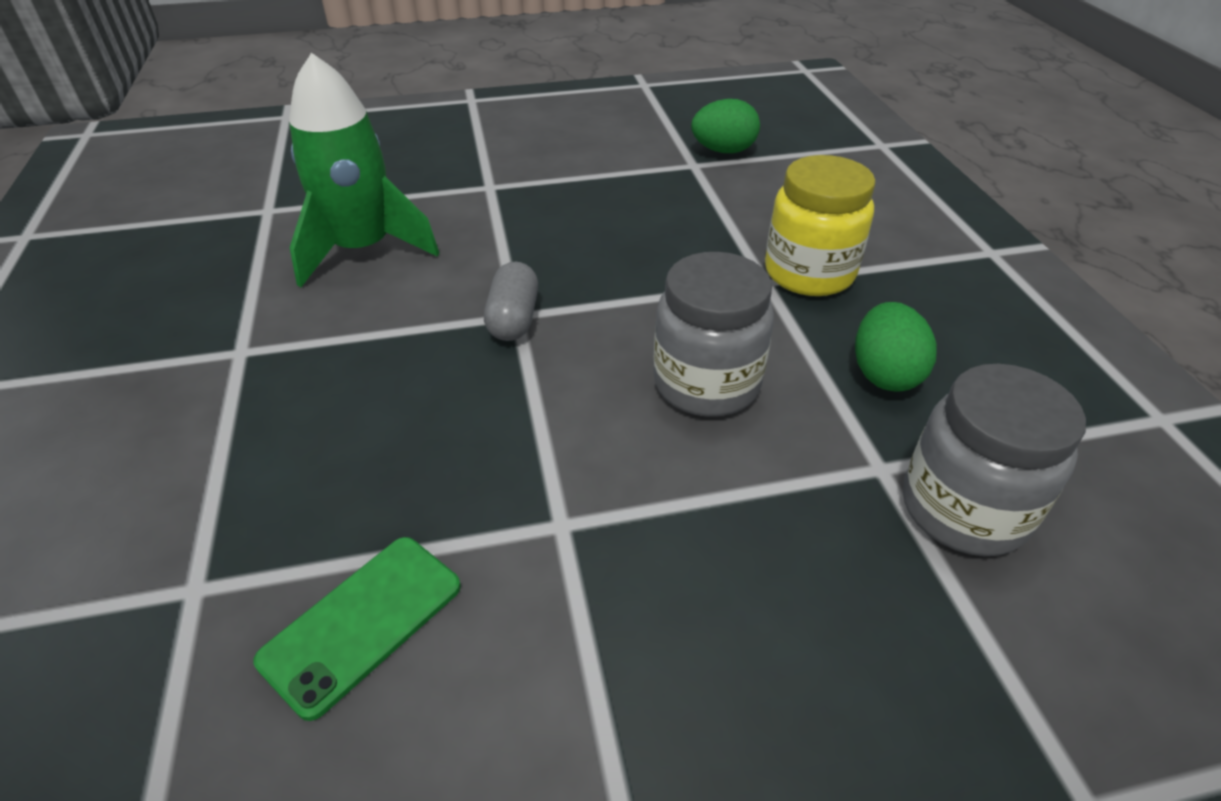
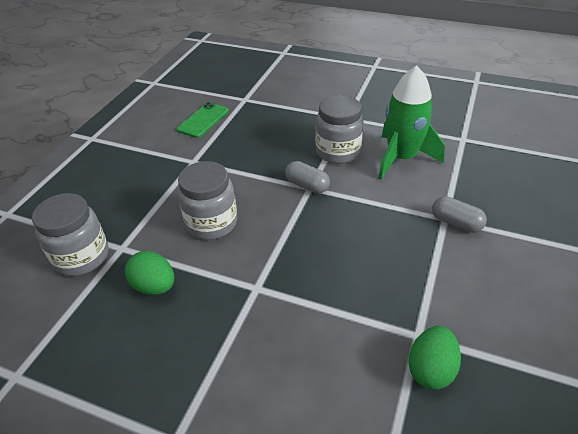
camera: 125 degrees right, 0 degrees up
green phone [253,537,461,721] -> green phone turned 45 degrees clockwise [177,102,229,138]
yellow jar [765,155,876,296] -> none
none -> grey jar [315,95,364,164]
none -> grey capsule [432,196,487,233]

